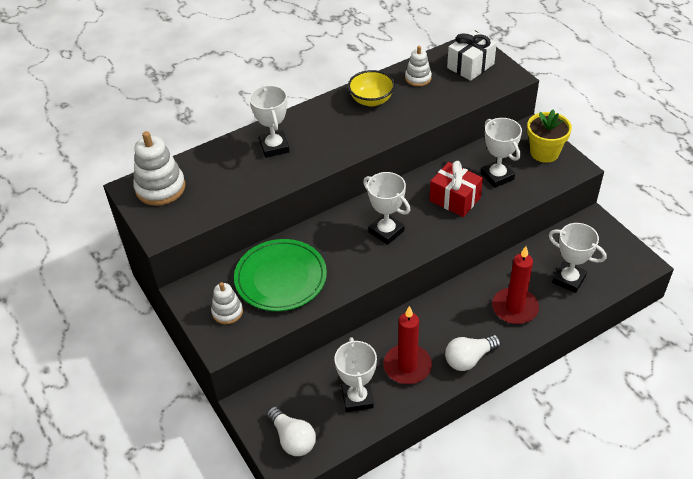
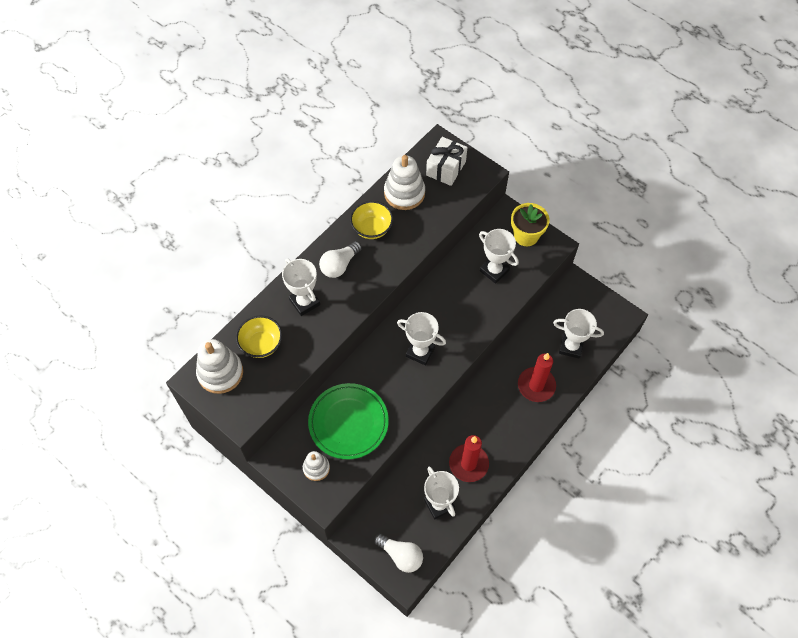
camera: 20 degrees left, 15 degrees up
white stacking toy [405,46,432,86] -> white stacking toy [384,155,425,210], size x1.70
red gift [429,161,483,217] -> none
white light bulb [445,335,501,371] -> white light bulb moved to [319,241,362,278]
none -> yellow bowl [236,315,282,358]

